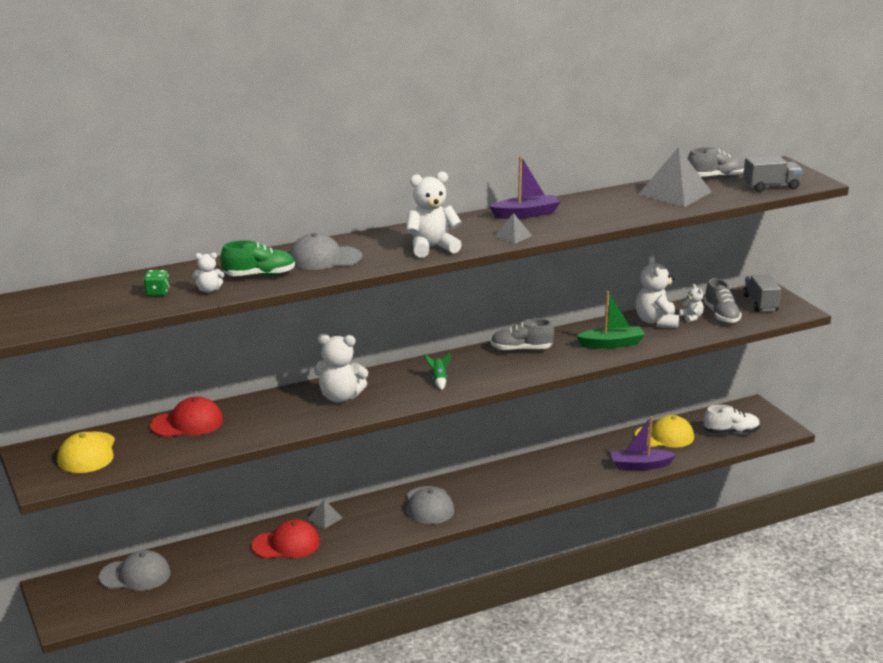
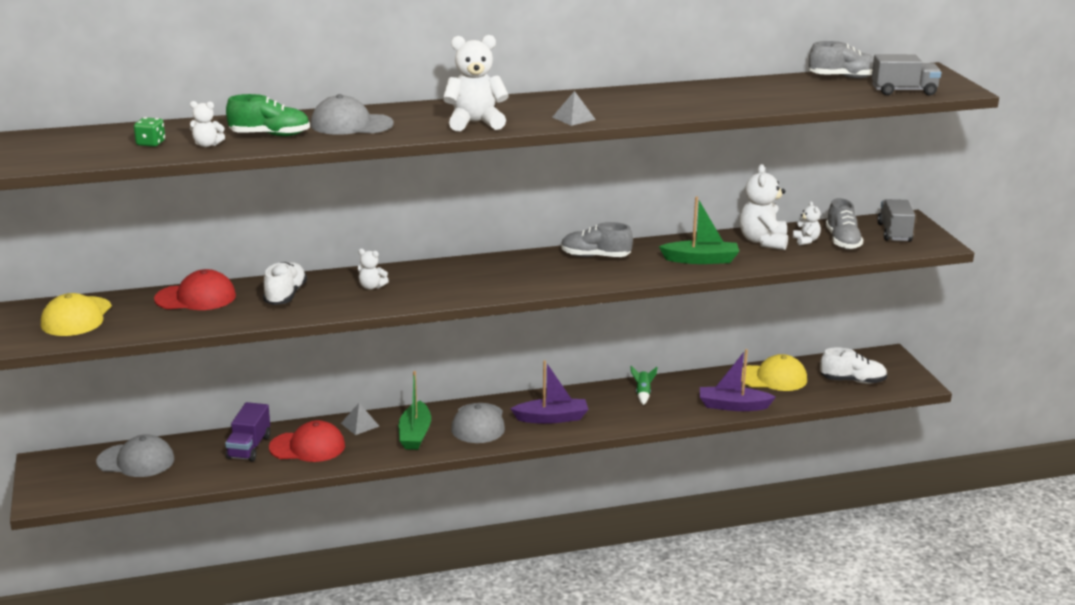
camera: 10 degrees right, 0 degrees up
white teddy bear [314,333,368,403] -> white teddy bear [358,249,389,290], size x0.52
green rocket [424,353,450,390] -> green rocket moved to [630,366,658,405]
purple boat [489,156,561,219] -> purple boat moved to [510,360,589,424]
grey pyramid [638,147,711,207] -> none
none -> purple truck [225,402,271,461]
none -> white shoe [263,262,307,305]
none -> green boat [399,371,431,450]

